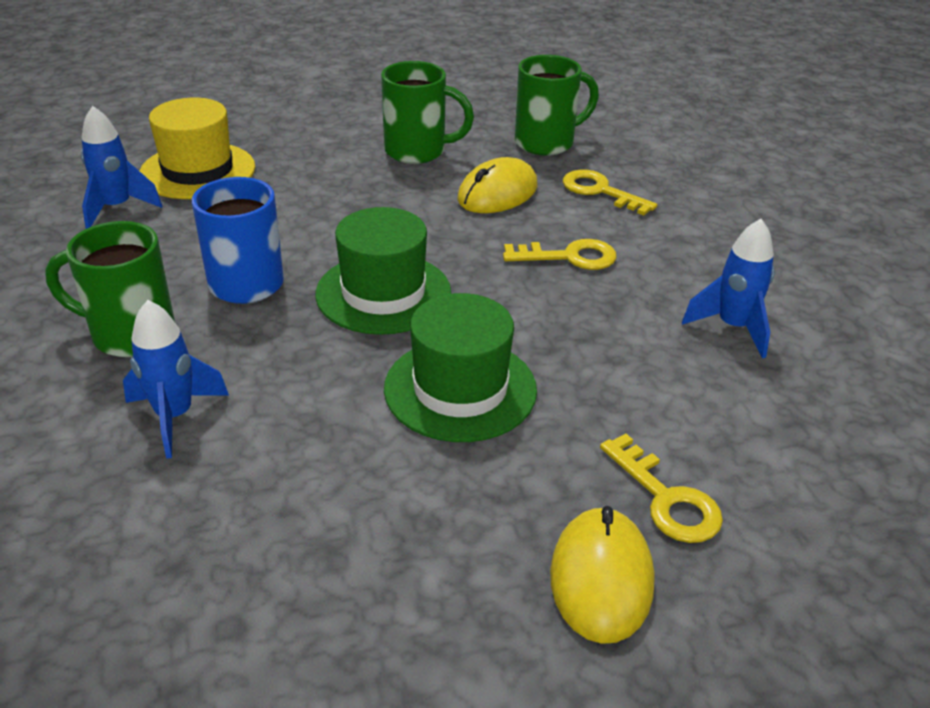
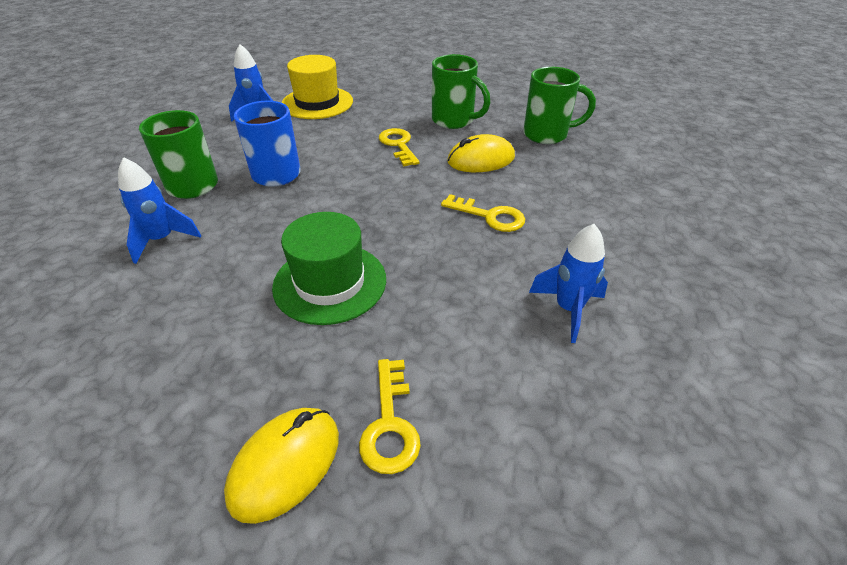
camera: 30 degrees right, 5 degrees up
green hat [315,207,451,335] -> none
yellow key [563,170,657,216] -> yellow key moved to [379,128,420,166]

